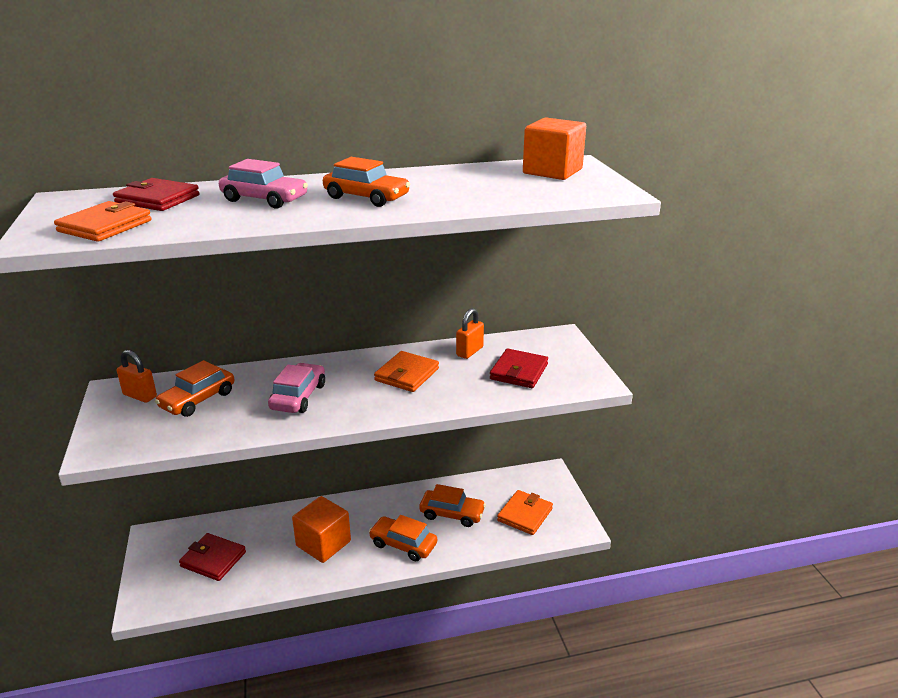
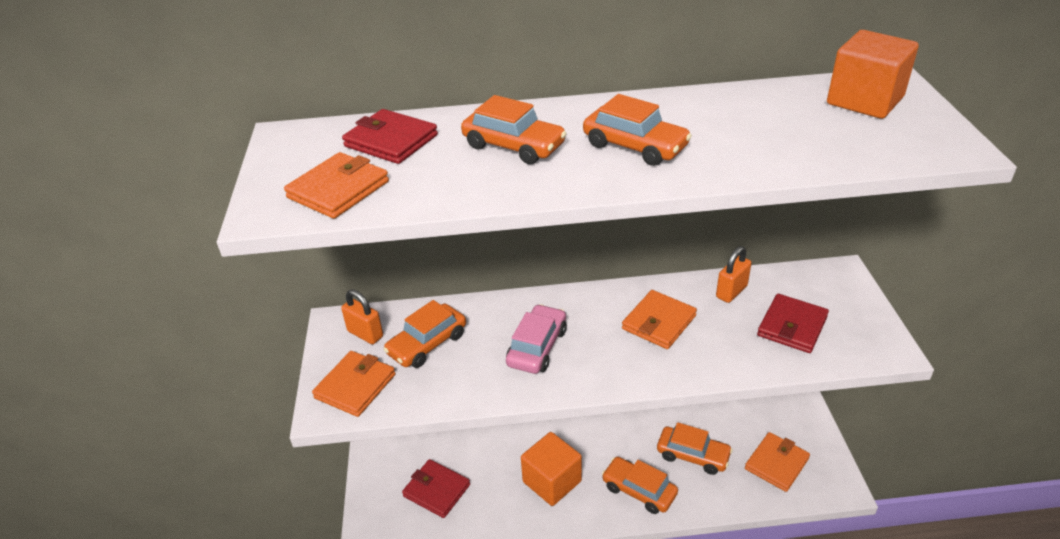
camera: 10 degrees right, 10 degrees up
pink car [219,159,308,209] -> orange car [461,95,567,164]
none -> orange wallet [312,351,396,417]

